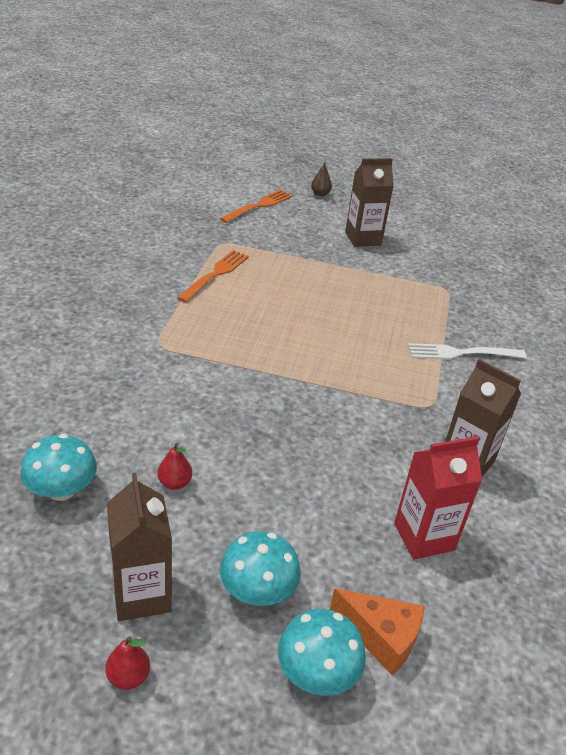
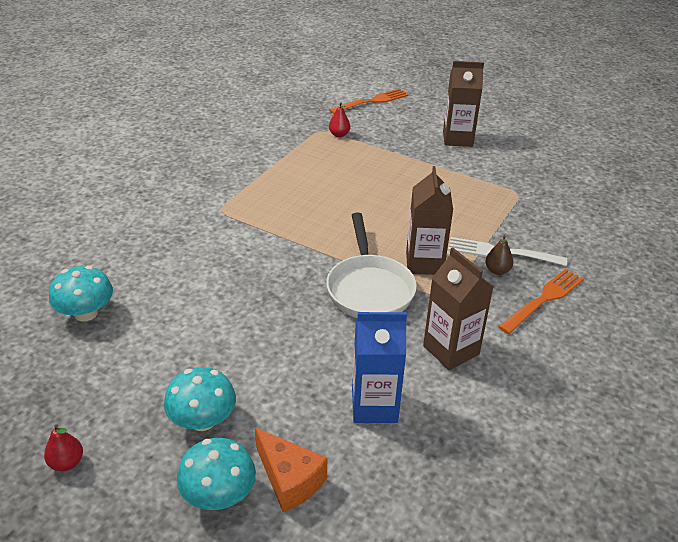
camera: 20 degrees right, 0 degrees up
brown carton [107,473,172,621] -> brown carton moved to [406,166,453,275]
red pear [157,443,192,490] -> red pear moved to [329,103,350,137]
orange fork [177,250,249,303] -> orange fork moved to [499,269,584,334]
brown pear [311,162,332,196] -> brown pear moved to [485,235,513,275]
red carton [394,436,482,560] -> blue carton [352,312,407,423]
none -> white pan [326,213,417,318]

